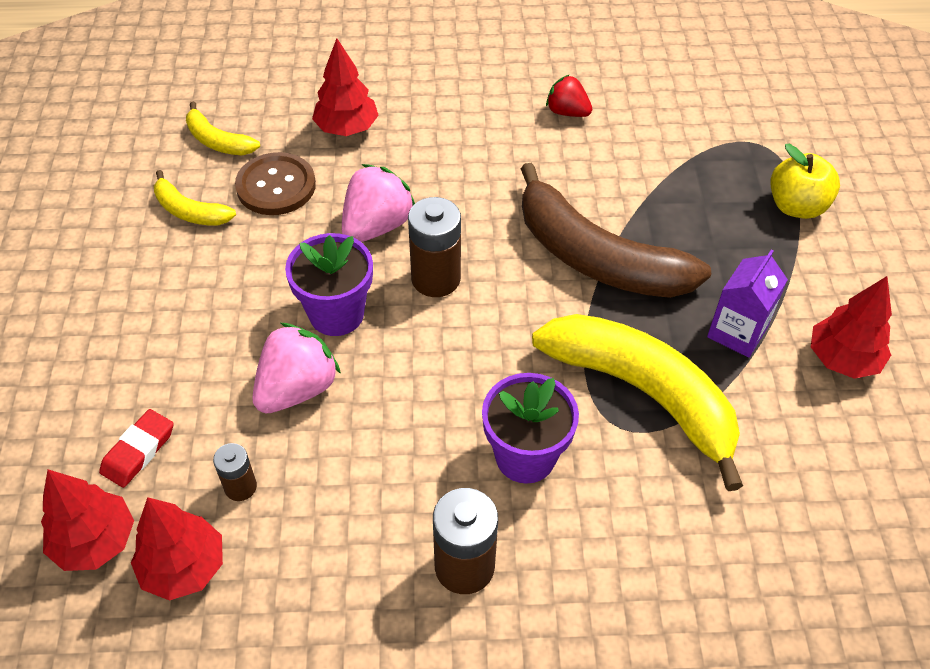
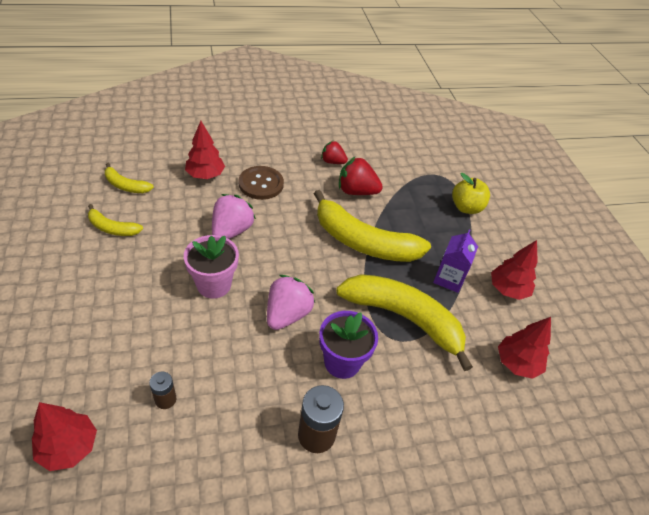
camera: 15 degrees left, 5 degrees down
red eraser [99,409,174,488] -> none
red tree [131,497,223,601] -> red tree moved to [498,317,551,379]
brown button [235,152,316,215] -> brown button moved to [238,166,284,200]
pink strawberry [252,323,341,413] -> pink strawberry moved to [267,275,315,330]
purple flower pot [285,233,373,336] -> pink flower pot [184,235,239,299]
brown battery [408,197,461,297] -> none
brown banana [521,163,711,298] -> yellow banana [314,190,431,262]
none -> red strawberry [339,157,383,195]

